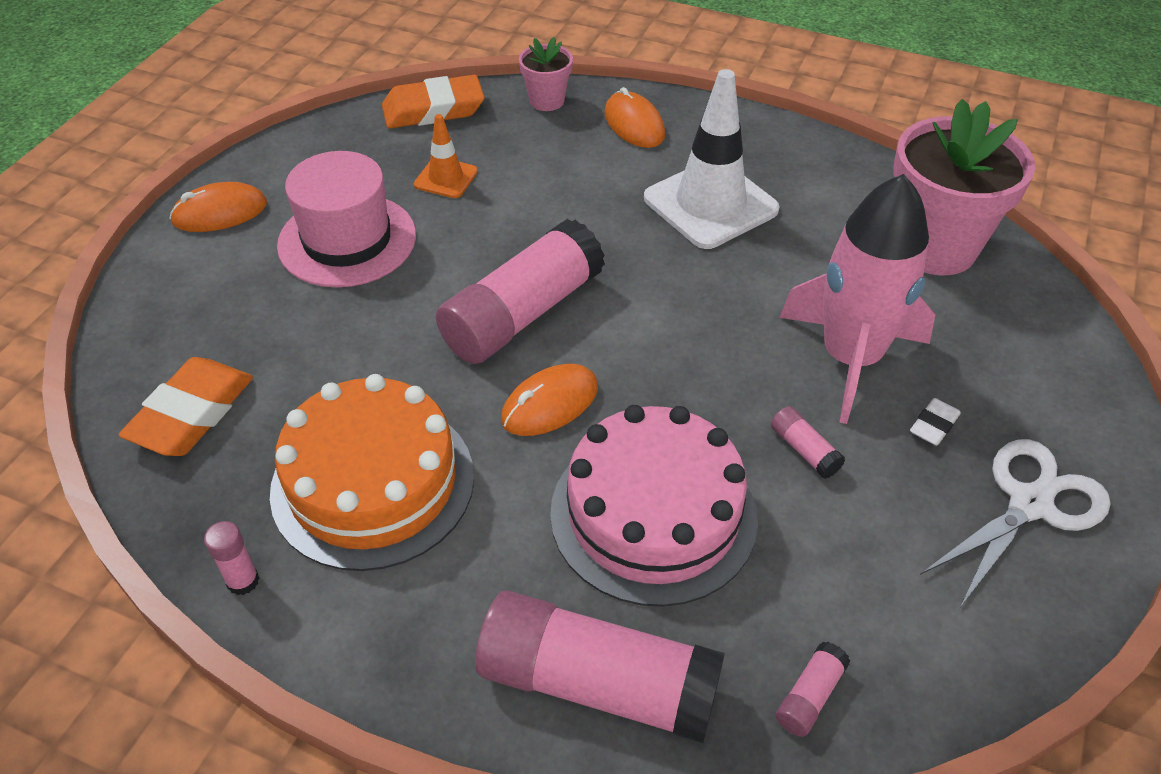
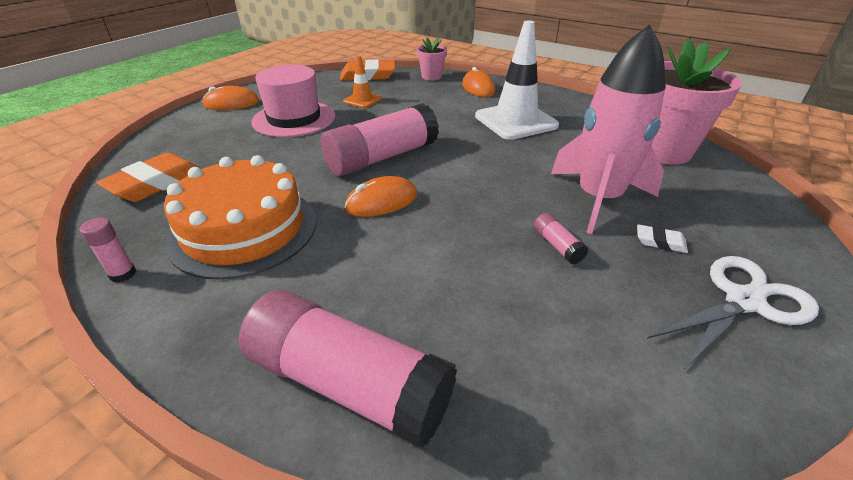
camera: 10 degrees right, 10 degrees down
pink cake [550,405,758,607] -> none
pink glue stick [776,642,850,737] -> none
white eraser [910,398,961,446] -> white eraser turned 60 degrees clockwise [637,224,688,253]

